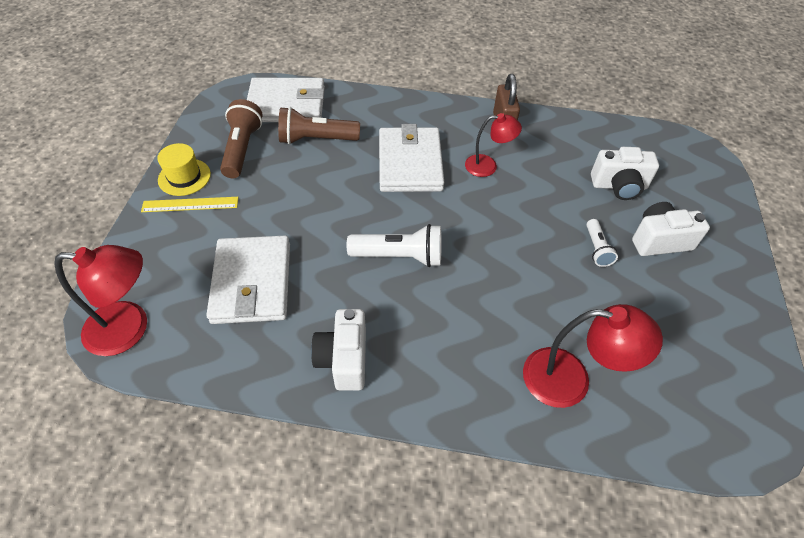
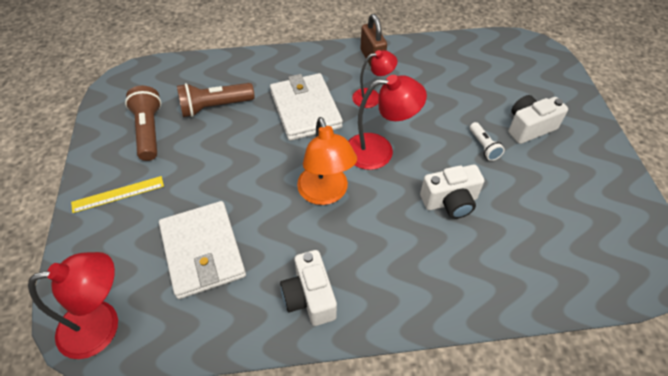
camera: 15 degrees left, 0 degrees up
yellow hat [157,143,211,196] -> none
white wallet [247,78,325,122] -> none
white flashlight [346,224,441,267] -> orange lamp [297,117,357,205]
red lamp [523,304,663,408] -> red lamp moved to [348,75,427,170]
white camera [591,147,659,200] -> white camera moved to [420,165,484,219]

